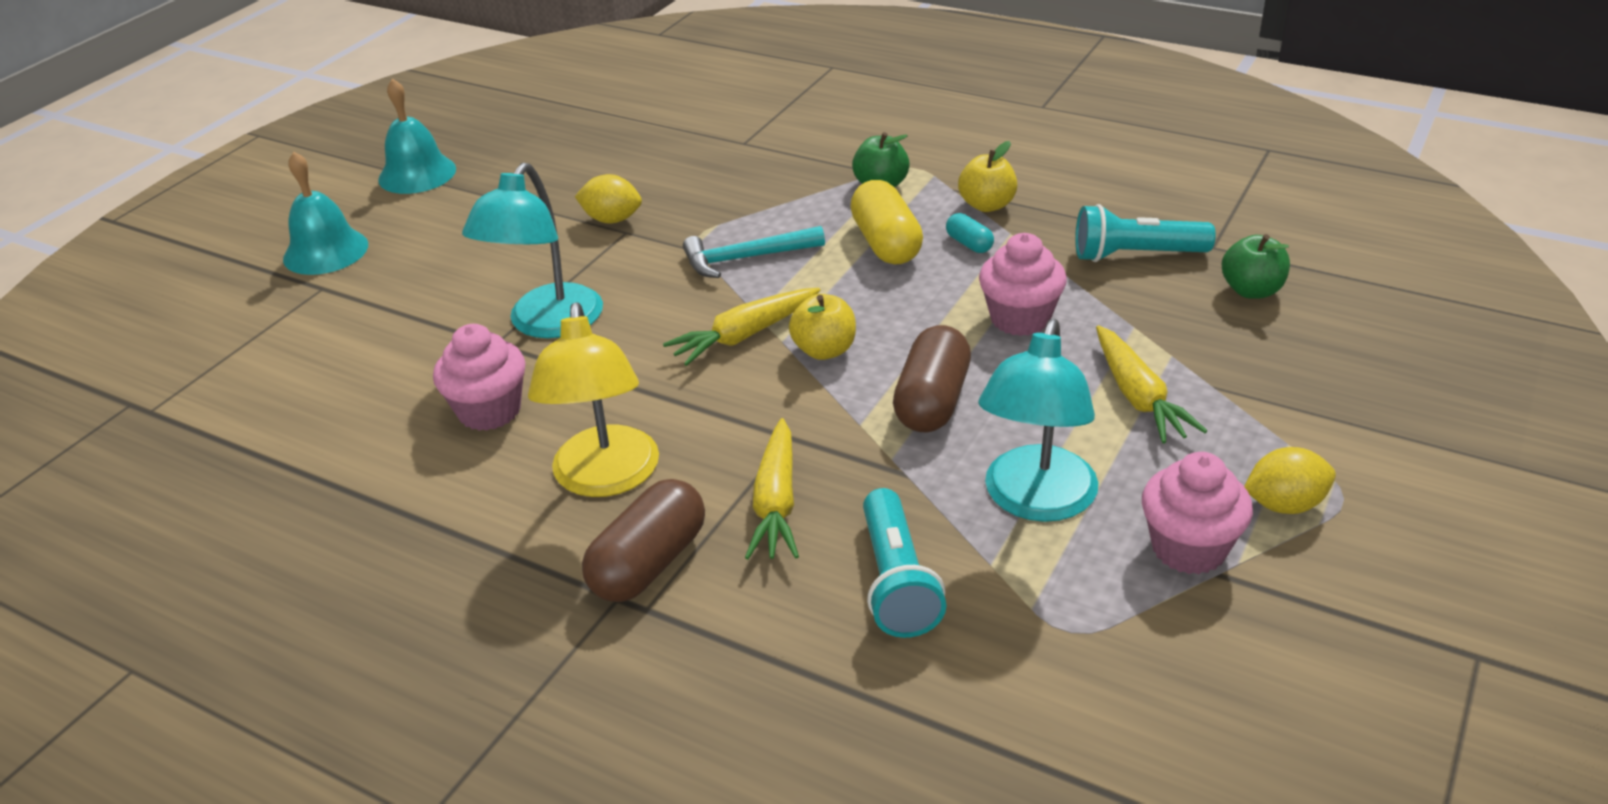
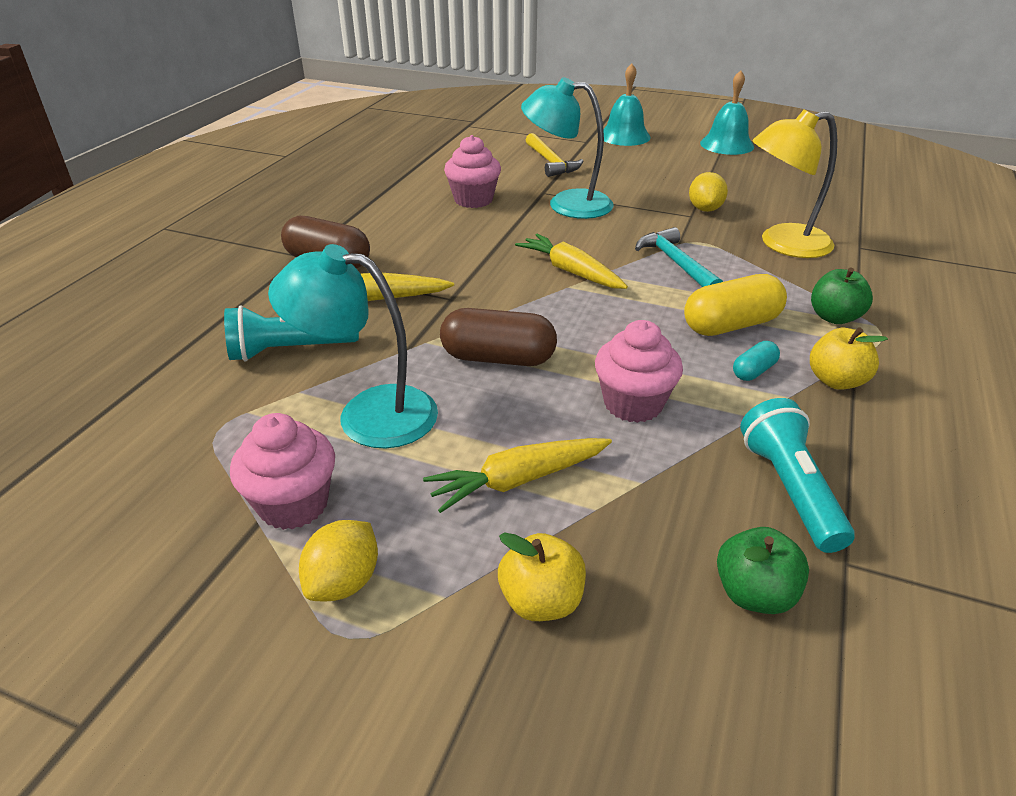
camera: 80 degrees right, 0 degrees up
yellow lamp [528,302,659,497] -> yellow lamp moved to [752,109,837,258]
yellow apple [789,294,856,360] -> yellow apple moved to [498,532,586,621]
yellow lemon [1244,447,1336,514] -> yellow lemon turned 45 degrees clockwise [299,520,378,601]
none -> yellow hammer [526,133,583,177]

